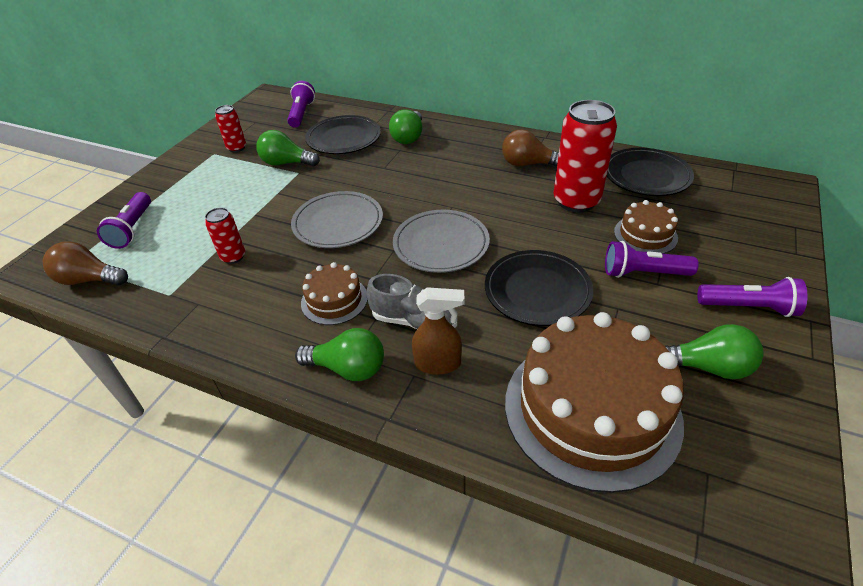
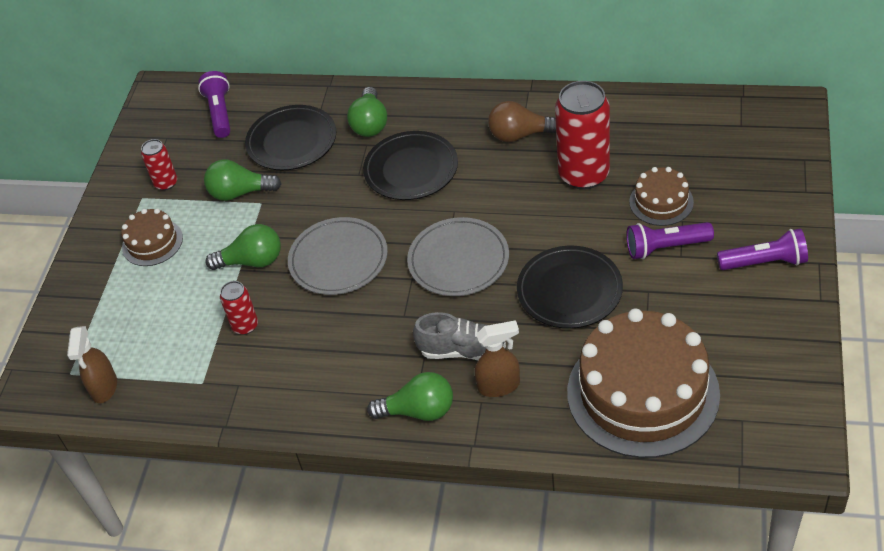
camera: 10 degrees left, 5 degrees up
brown light bulb [43,241,128,285] -> brown spray bottle [67,326,117,403]
purple flashlight [97,192,151,249] -> none
brown cake [301,262,367,325] -> brown cake moved to [121,209,183,266]
black plate [607,148,694,196] -> black plate moved to [363,131,458,200]
green light bulb [665,324,764,379] -> green light bulb moved to [205,224,281,270]

